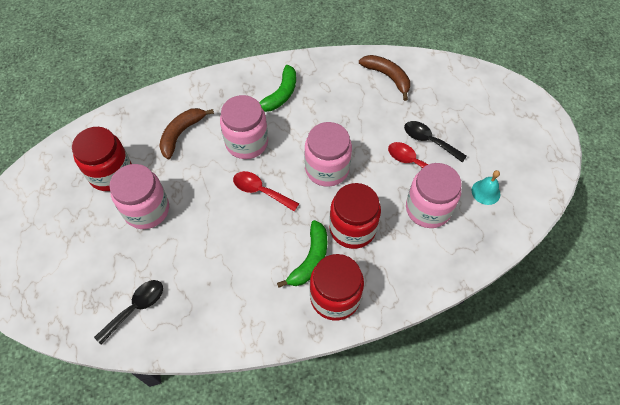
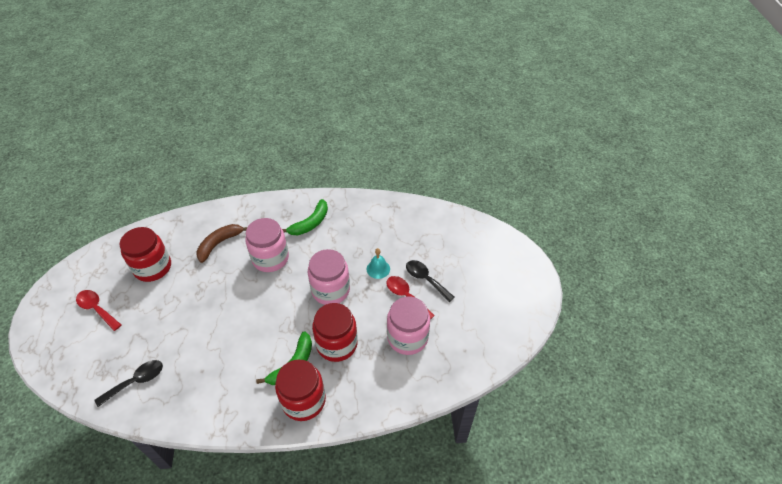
camera: 10 degrees right, 10 degrees down
pink jar [109,164,169,229] -> none
red spoon [233,171,299,211] -> red spoon moved to [76,290,122,331]
brown banana [359,55,410,101] -> none
turquoise bell [472,170,501,205] -> turquoise bell moved to [367,248,390,279]

